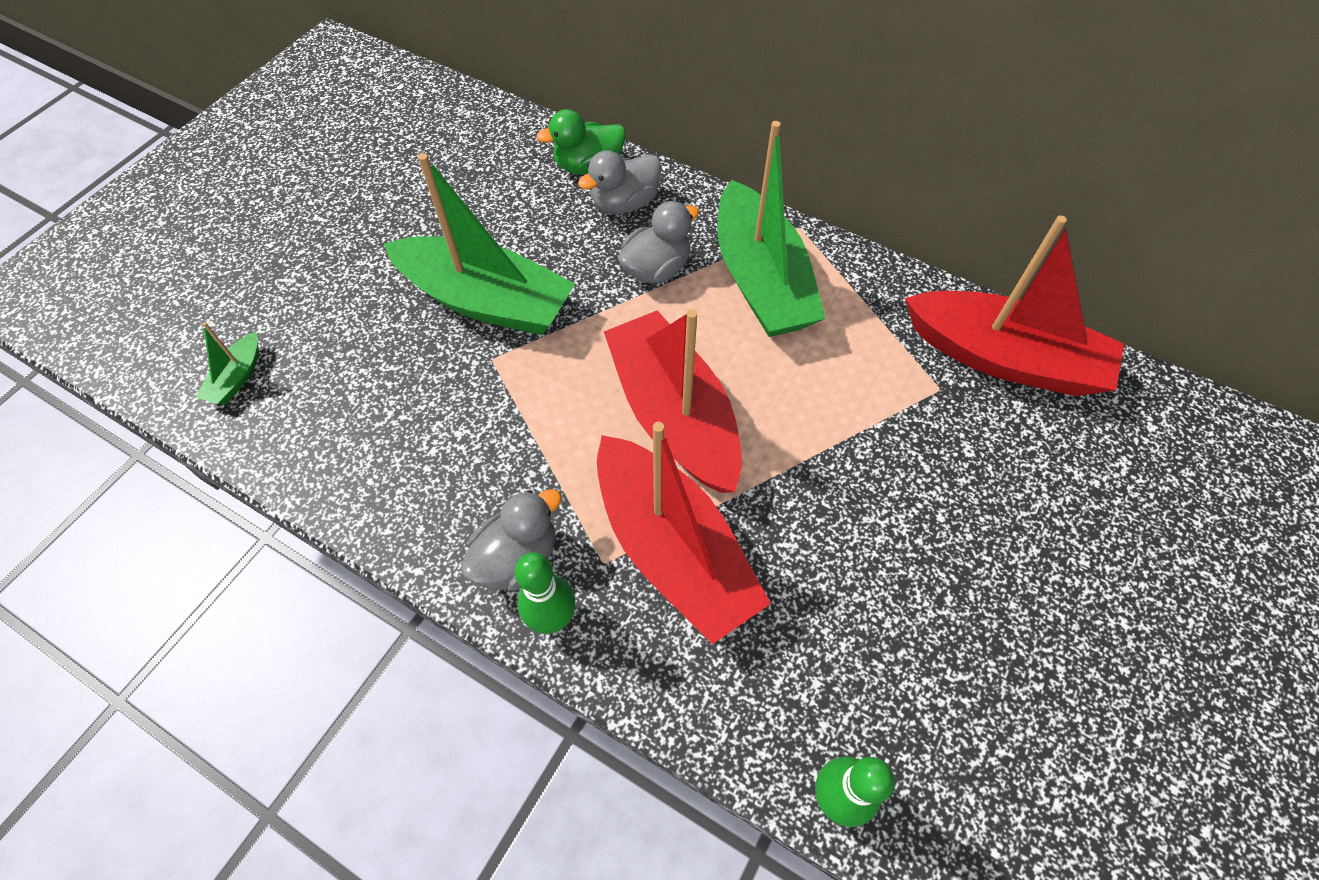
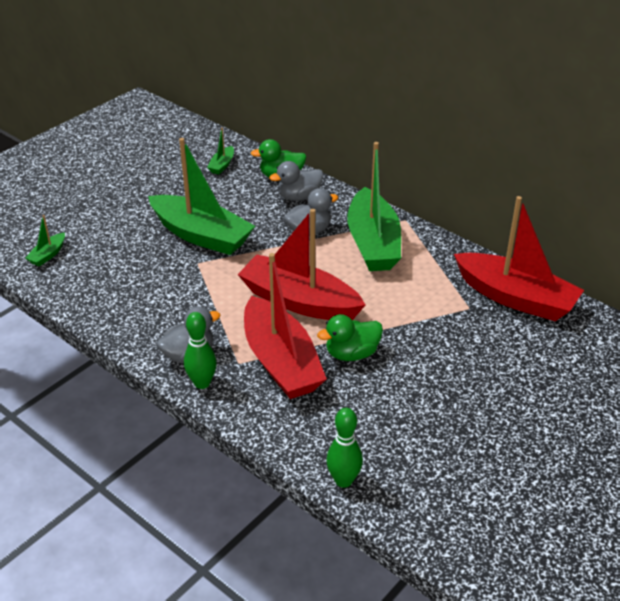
camera: 10 degrees right, 20 degrees down
red boat [604,309,742,493] -> red boat turned 45 degrees counterclockwise [237,209,365,320]
none -> green boat [207,128,234,174]
none -> green duck [317,314,383,361]

